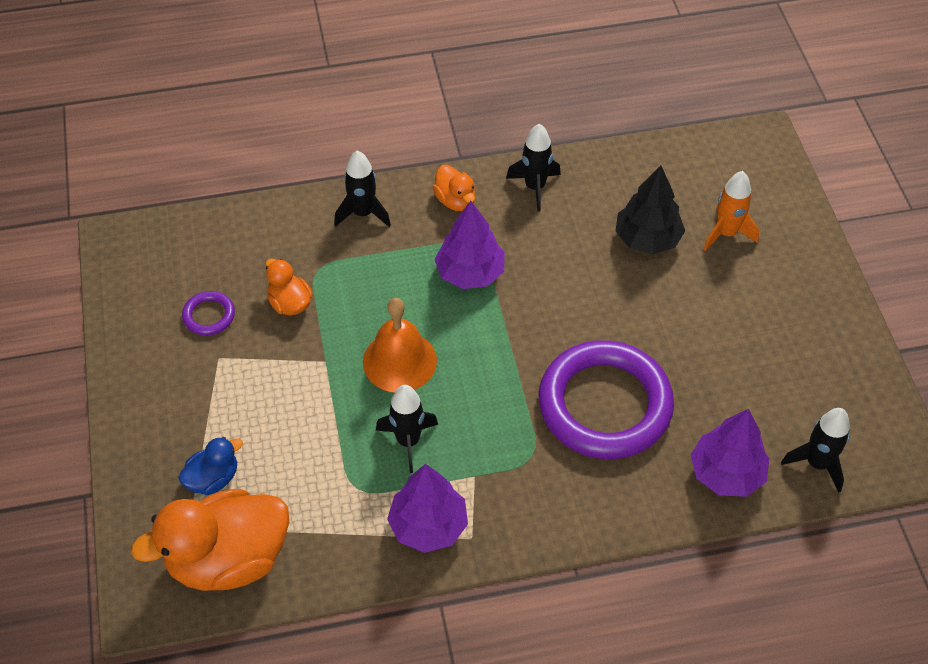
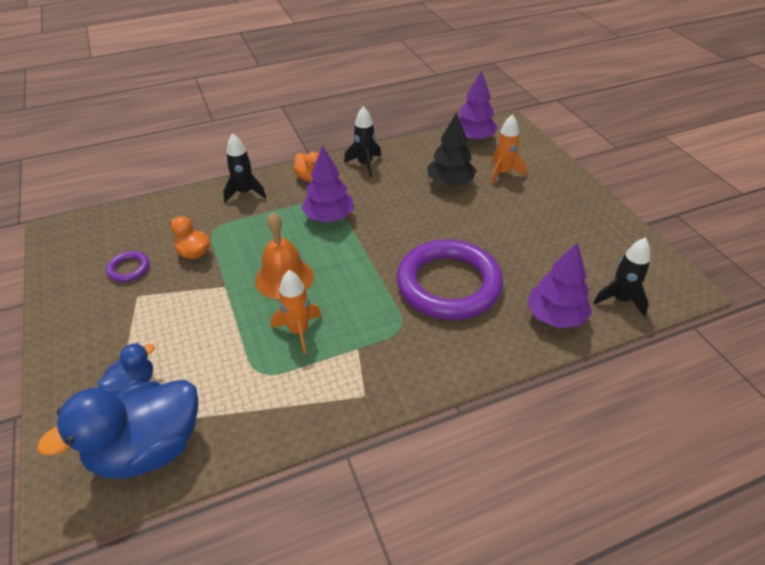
camera: 10 degrees left, 10 degrees down
orange duck [131,489,289,591] -> blue duck [37,380,198,479]
black rocket [376,385,438,473] -> orange rocket [271,270,321,354]
purple tree [387,464,468,553] -> purple tree moved to [459,70,498,141]

